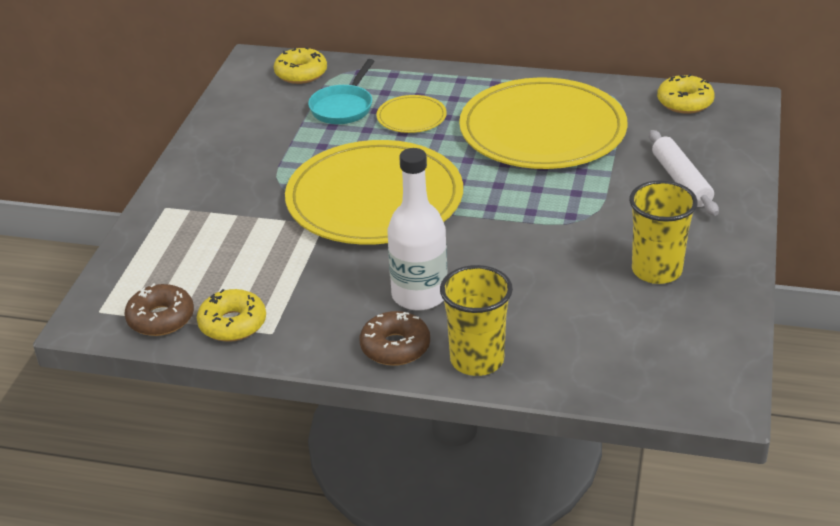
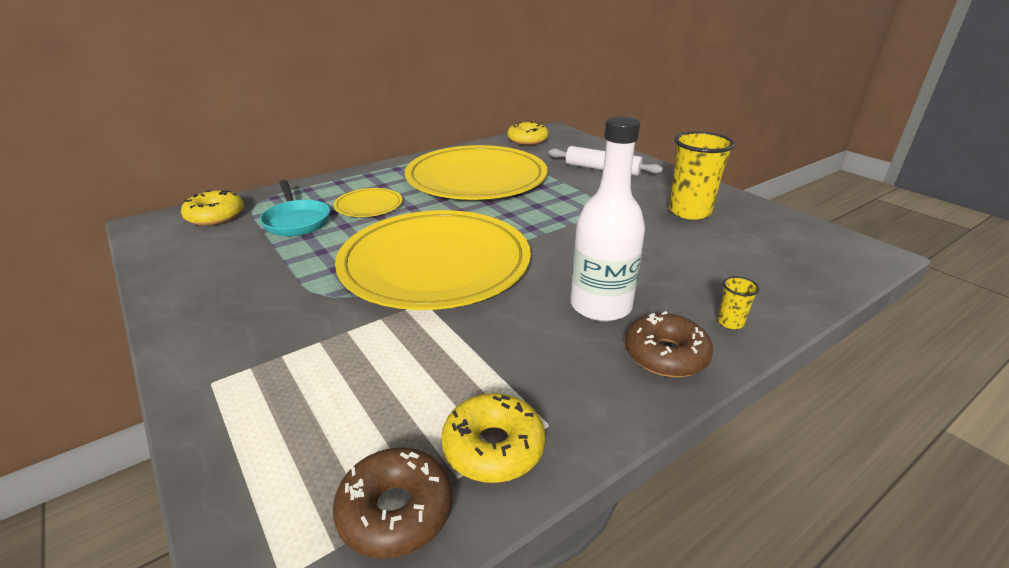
camera: 50 degrees left, 5 degrees down
yellow cup [440,265,513,376] -> yellow cup [717,276,760,329], size x0.44

